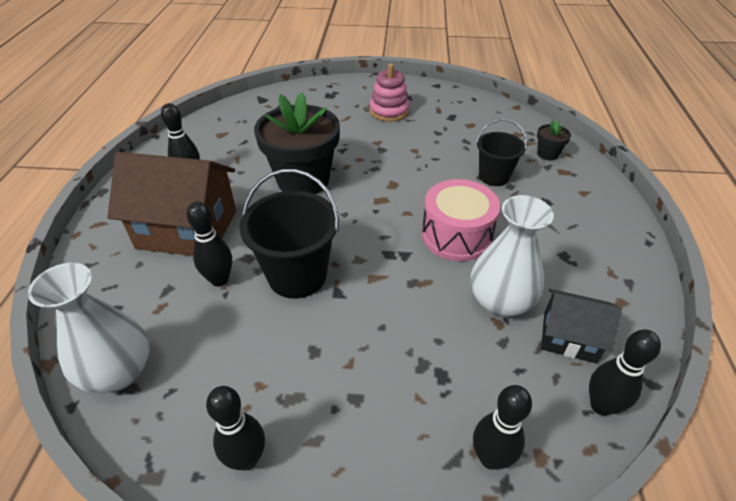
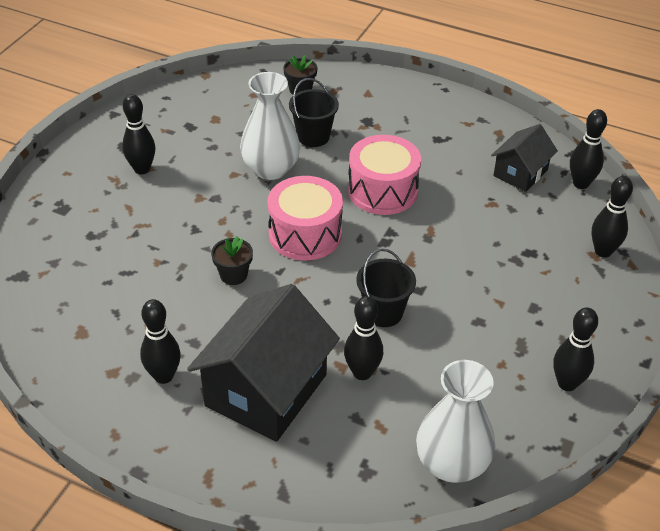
camera: 70 degrees left, 0 degrees up
brown house [107,152,236,256] -> black house [187,284,340,442]
black bucket [239,169,339,299] -> black bucket [356,249,416,327], size x0.63
black flower pot [254,92,340,194] -> black flower pot [211,236,253,285], size x0.43
pink stacking toy [370,64,410,122] -> black bowling pin [122,94,155,174]
white vase [471,195,554,317] -> white vase moved to [240,72,300,180]
none -> pink drum [268,176,343,261]

